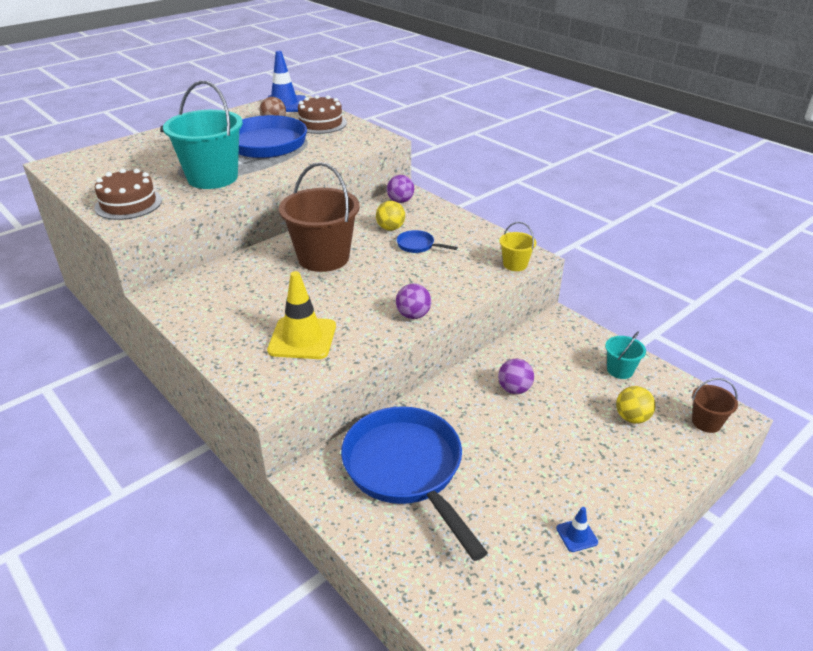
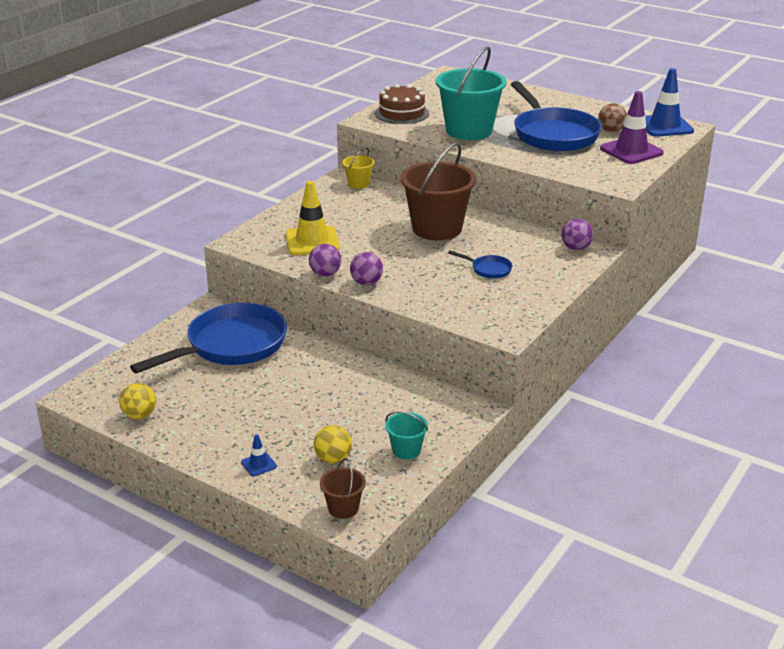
camera: 75 degrees right, 5 degrees down
brown cake [298,95,347,134] -> purple traffic cone [600,91,664,164]
yellow ball [376,201,405,231] -> yellow ball moved to [119,383,156,419]
blue pan [397,230,458,253] -> blue pan turned 105 degrees clockwise [448,251,512,279]
purple ball [498,359,534,394] -> purple ball moved to [309,244,341,276]
yellow bucket [499,222,536,271] -> yellow bucket moved to [342,147,375,189]
blue traffic cone [556,507,598,552] -> blue traffic cone moved to [241,434,277,476]

